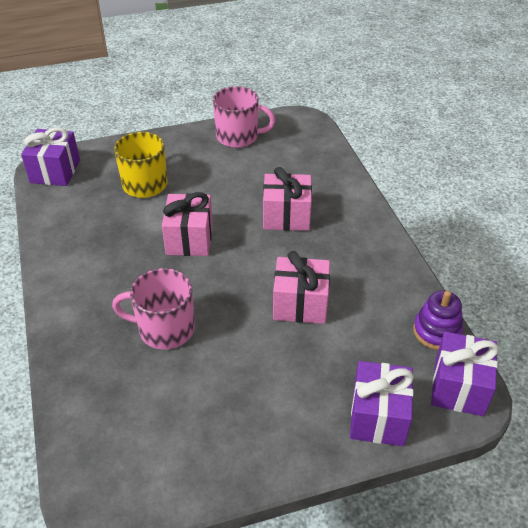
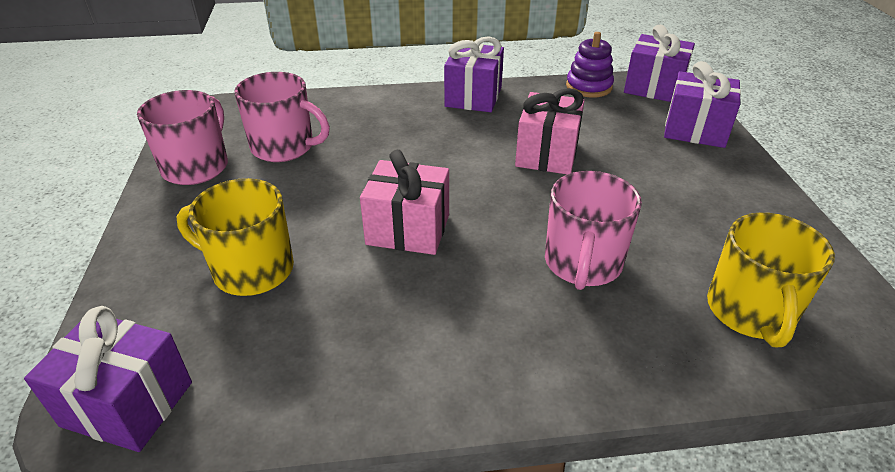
camera: 80 degrees left, 5 degrees down
pink gift [263,167,312,231] -> none
none -> pink mug [234,72,330,162]
none -> purple gift [444,36,504,112]
none -> yellow mug [707,213,835,347]

